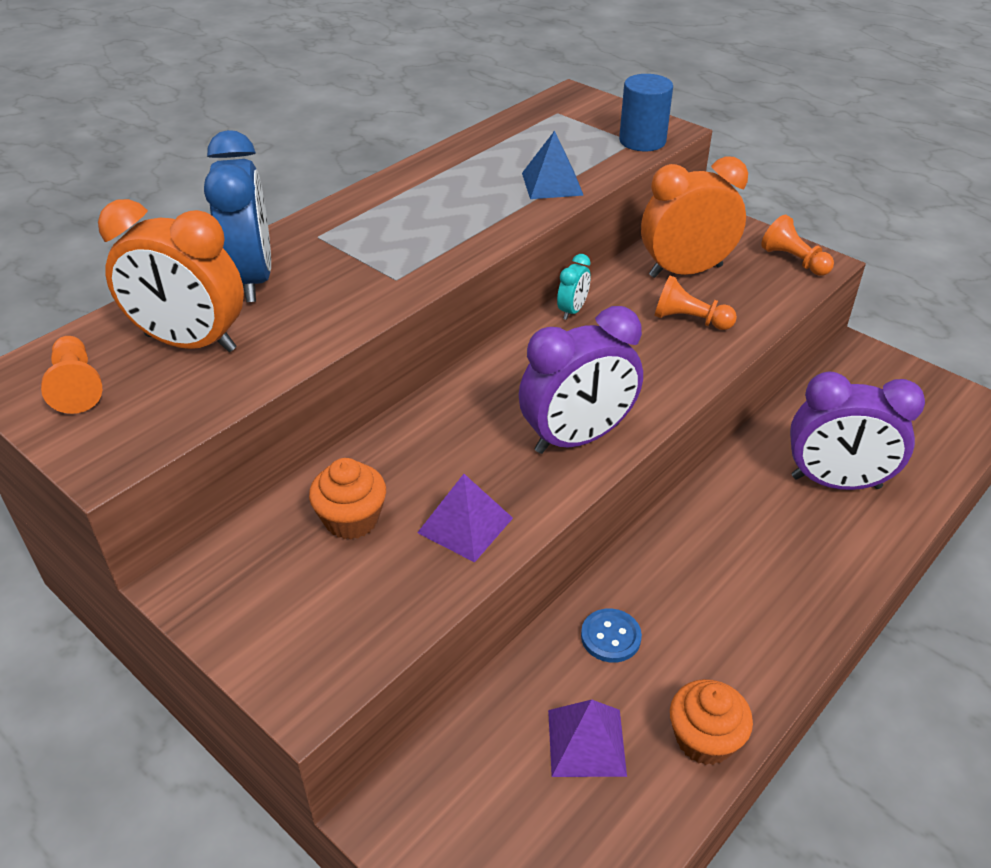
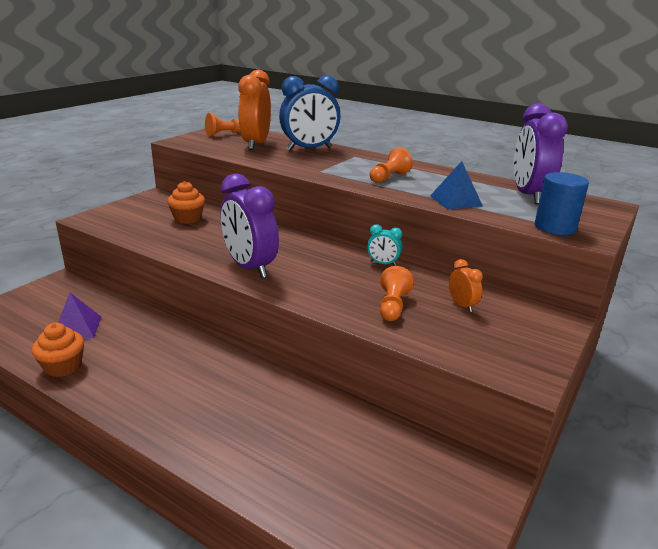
camera: 80 degrees right, 15 degrees down
purple pyramid [417,474,513,562] -> none
blue button [581,608,642,663] -> none
orange clock [641,157,748,278] -> orange clock [449,259,483,312], size x0.46
orange pawn [761,215,834,276] -> orange pawn moved to [370,147,413,183]
purple clock [790,371,925,490] -> purple clock moved to [514,103,568,204]

